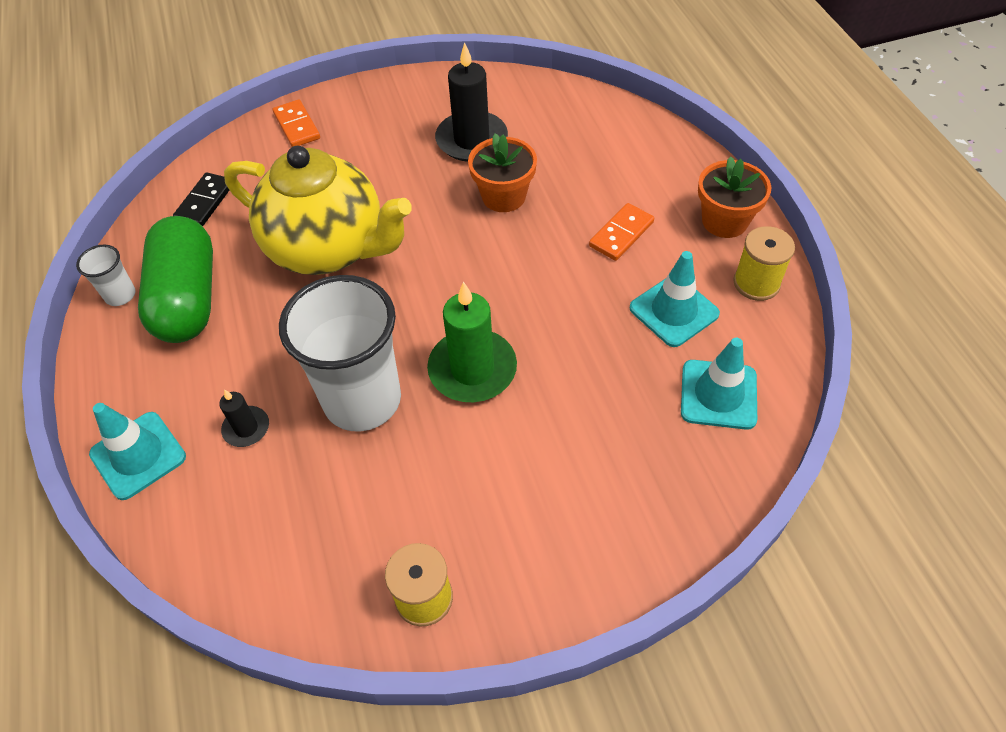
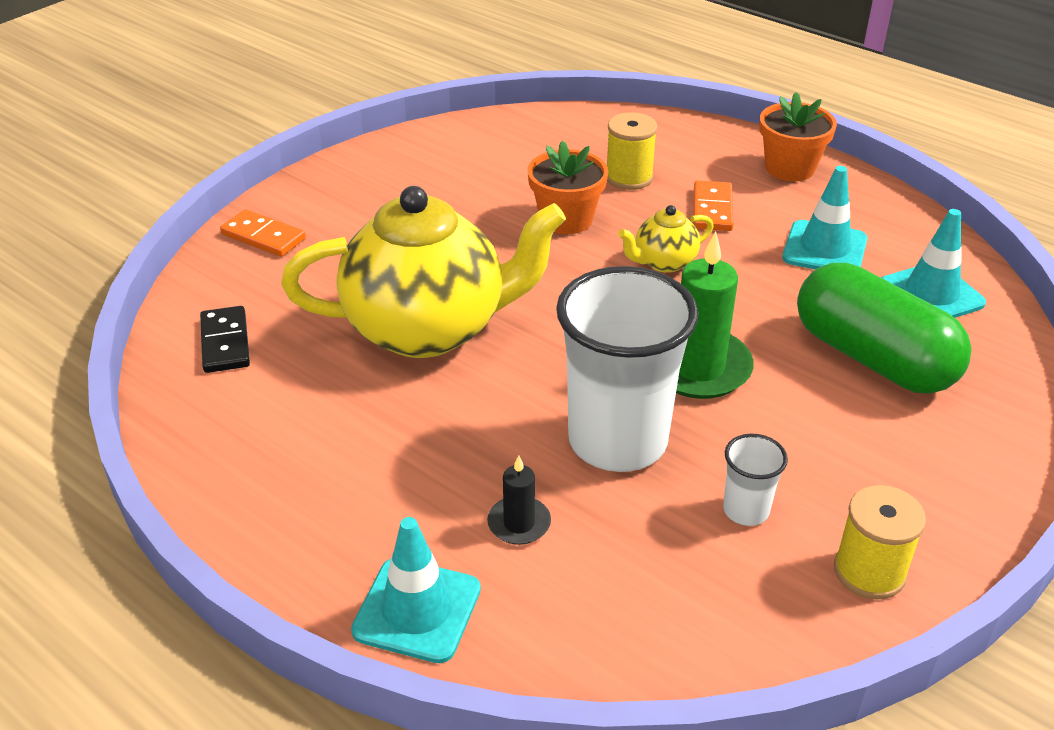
camera: 35 degrees left, 15 degrees down
white cup [76,245,136,306] -> white cup moved to [723,434,788,526]
green capsule [138,216,213,343] -> green capsule moved to [797,263,971,393]
black candle [435,42,508,162] -> none
yellow spool [733,226,795,301] -> yellow spool moved to [607,112,657,190]
none -> yellow teapot [618,205,714,273]

